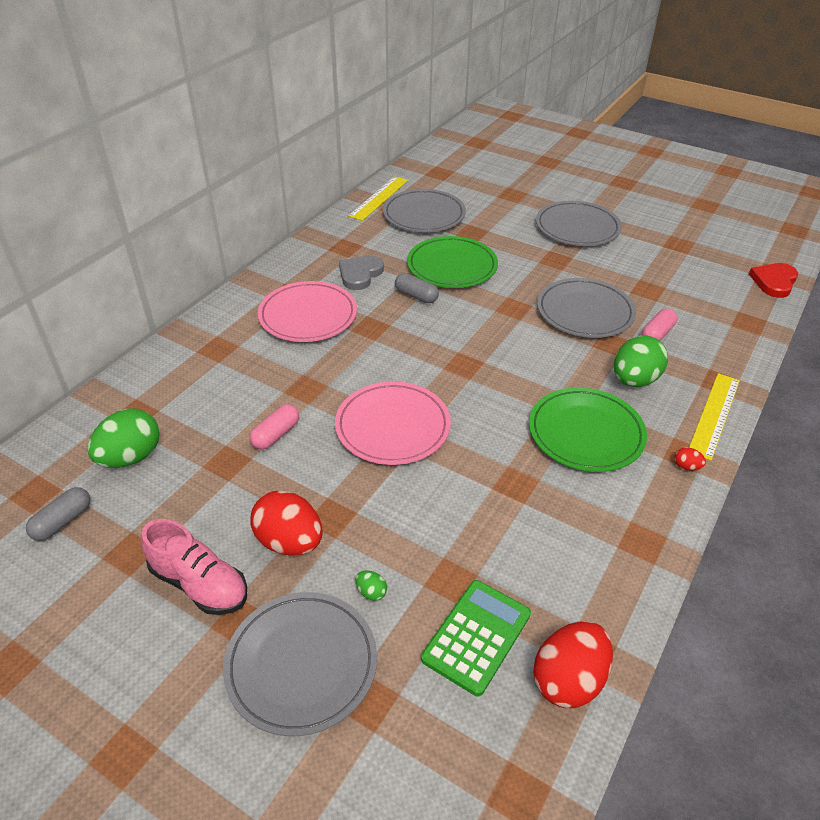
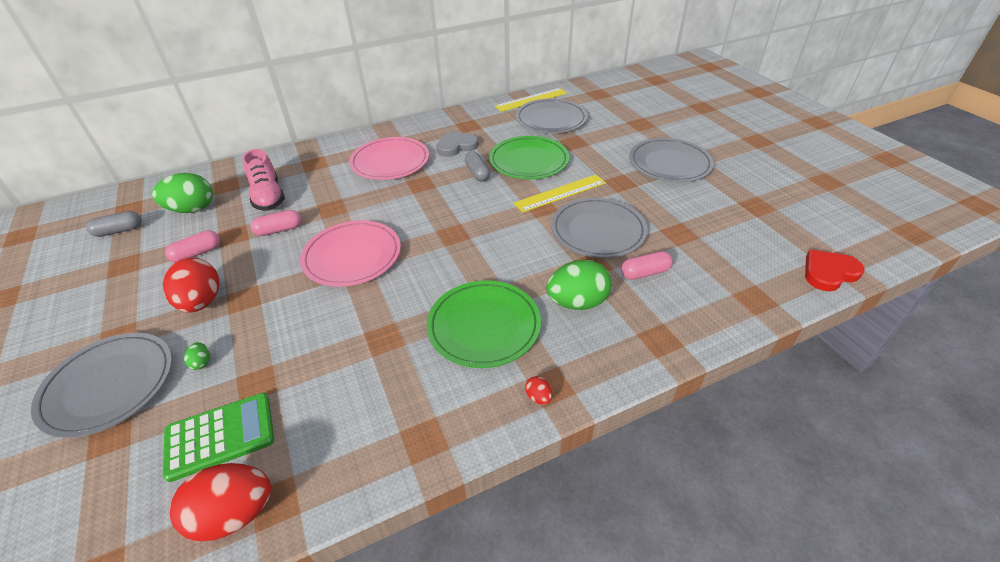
camera: 35 degrees right, 0 degrees up
pink shoe [141,519,247,615] -> pink shoe moved to [242,149,285,211]
yellow ruler [689,373,740,461] -> yellow ruler moved to [514,175,606,213]
none -> pink capsule [165,230,220,263]

